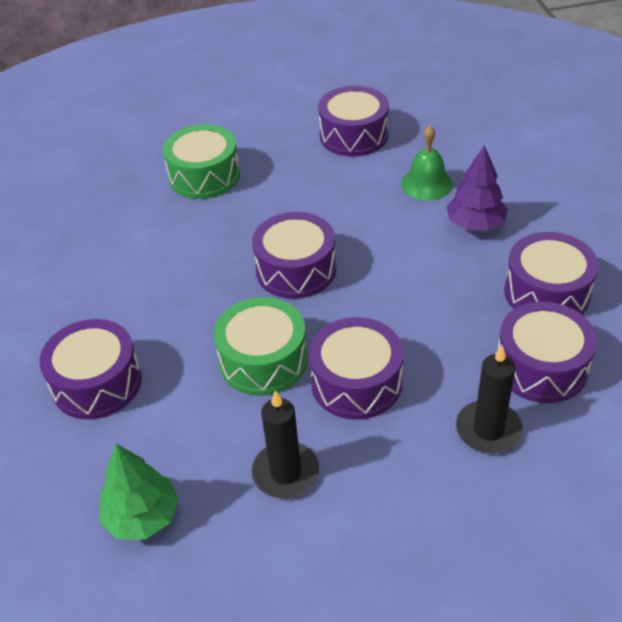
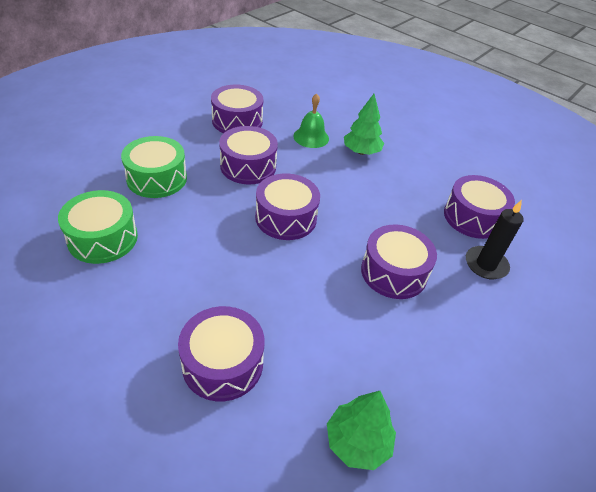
camera: 45 degrees left, 0 degrees up
green drum [214,297,308,396] -> green drum moved to [58,190,138,264]
black candle [252,390,319,498] -> none
purple tree [446,145,508,231] -> green tree [344,94,384,155]
purple drum [504,232,599,314] -> purple drum moved to [219,126,278,184]

